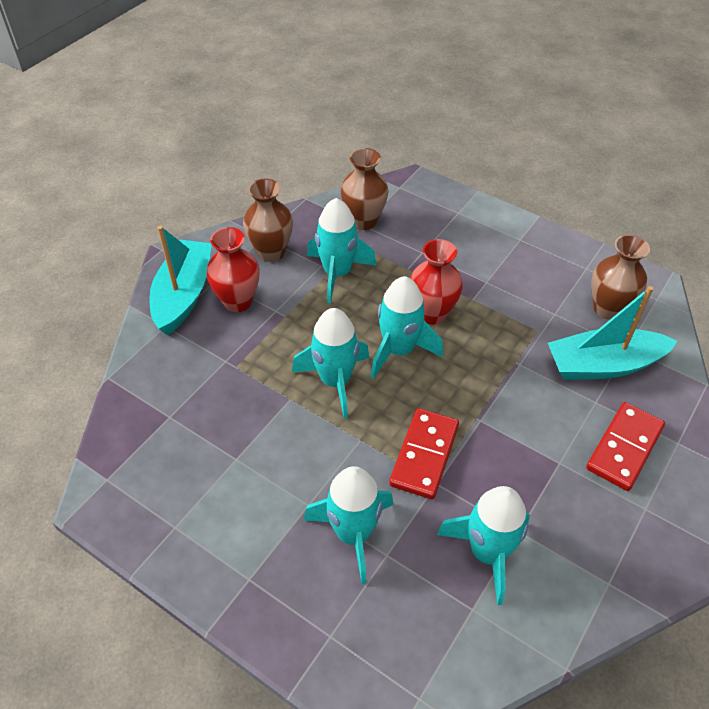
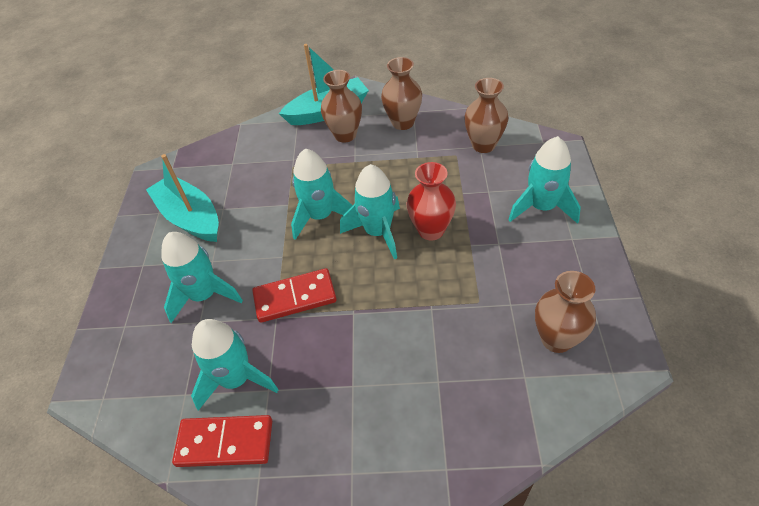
camera: 60 degrees right, 0 degrees up
red vase [206,227,260,312] -> brown vase [321,70,362,143]
turquoise rocket [307,198,376,304] -> turquoise rocket moved to [508,136,581,224]
turquoise boat [548,286,677,380] -> turquoise boat moved to [146,154,219,242]
red domino [586,402,665,491] -> red domino moved to [172,415,272,467]

